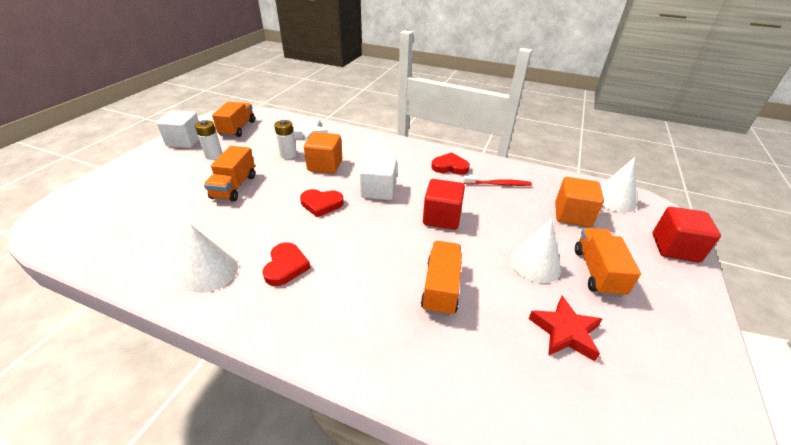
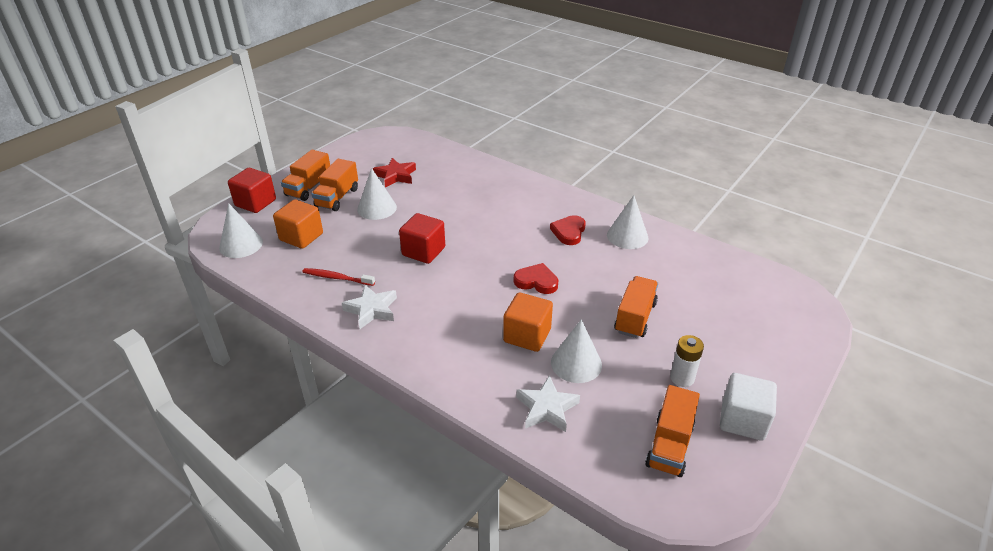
camera: 165 degrees left, 0 degrees up
white battery [274,120,297,159] -> white cone [551,319,602,383]
white cube [359,155,397,200] -> none
orange truck [421,241,462,316] -> orange truck moved to [281,150,330,201]
red heart [431,152,470,175] -> white star [342,285,397,329]

